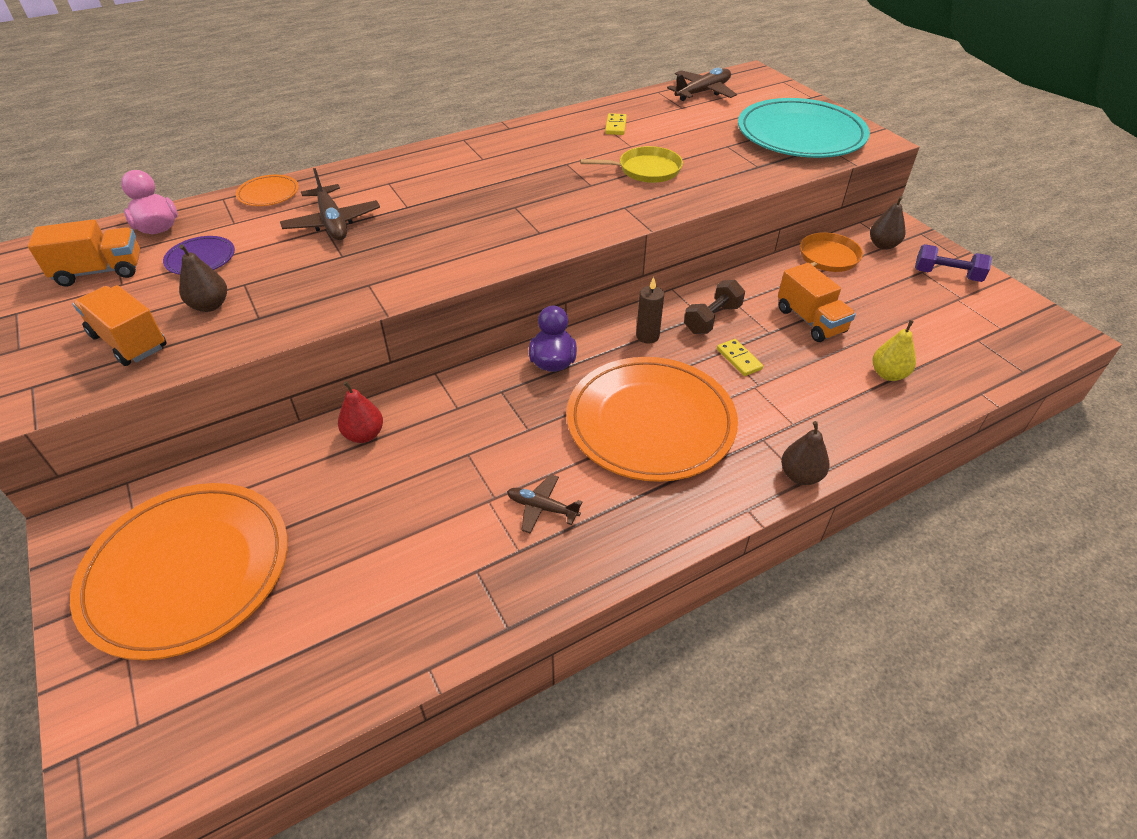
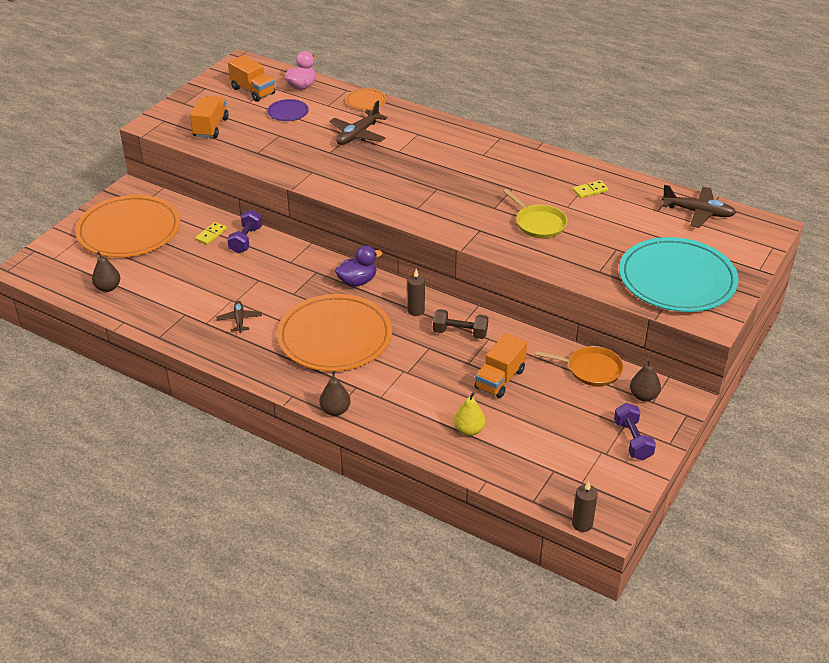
camera: 60 degrees right, 5 degrees down
brown pear [179,244,227,312] -> brown pear moved to [92,251,120,292]
red pear [338,381,383,443] -> purple dumbbell [227,210,262,253]
yellow domino [717,339,763,376] -> yellow domino moved to [195,222,227,245]
none -> brown candle [572,481,598,532]

